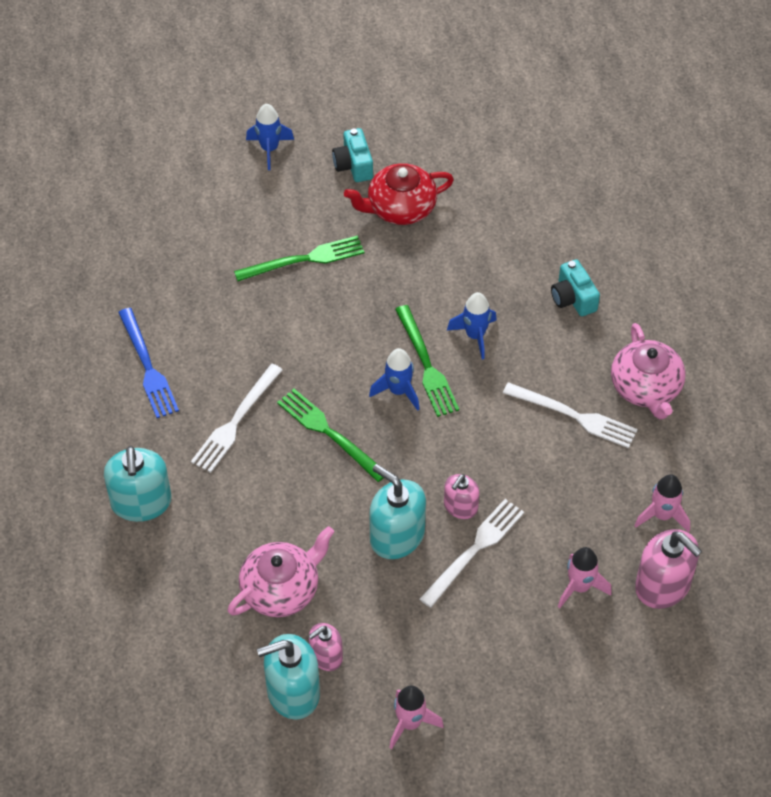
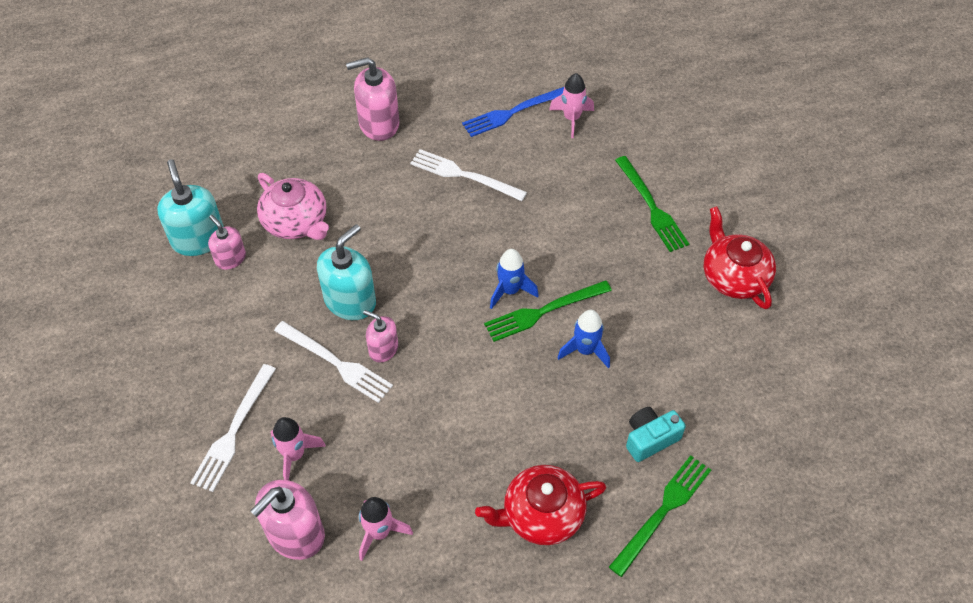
camera: 85 degrees right, 0 degrees up
turquoise soap dispenser [104,446,172,522] -> pink soap dispenser [346,57,400,141]
blue rocket [246,104,294,170] -> none
green fork [277,389,383,482] -> green fork moved to [609,455,711,577]
turquoise camera [332,128,373,182] -> none
pink rocket [389,685,444,749] -> pink rocket moved to [549,73,594,138]
white fork [503,382,638,448] -> white fork moved to [190,364,276,492]
pink teapot [611,323,686,420] -> red teapot [475,465,606,545]

